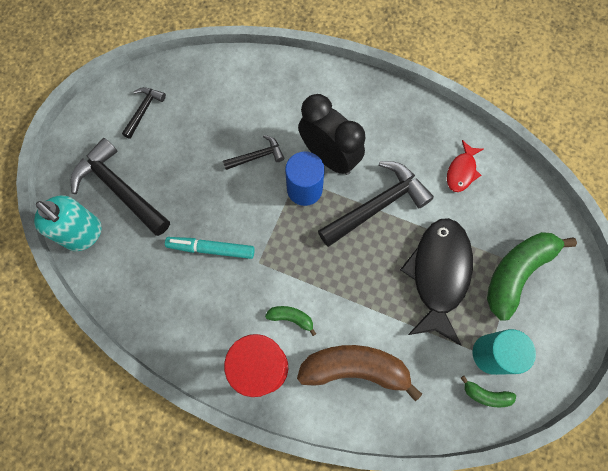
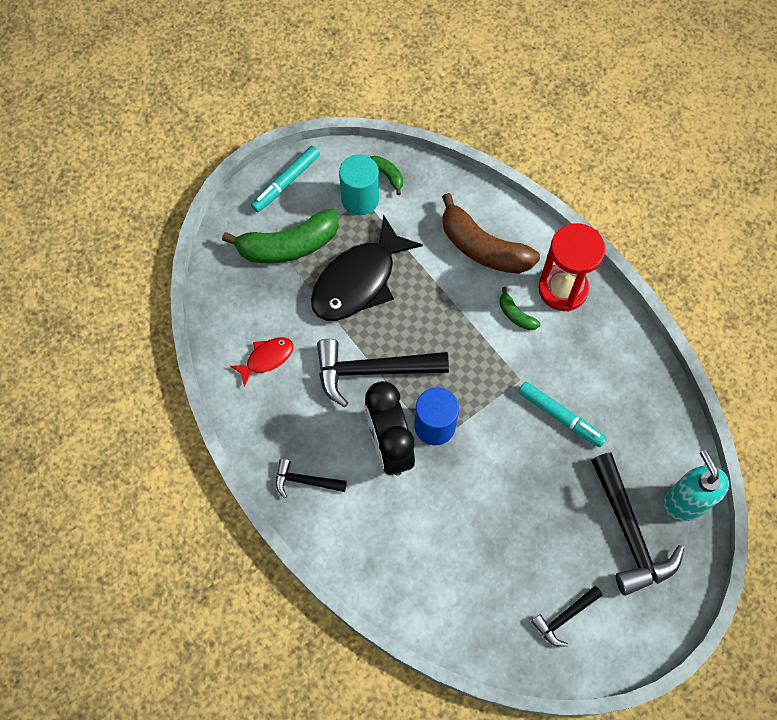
camera: 150 degrees left, 5 degrees down
black hammer [223,135,284,170] -> black hammer moved to [276,459,347,498]
none -> turquoise marker [251,146,320,212]

